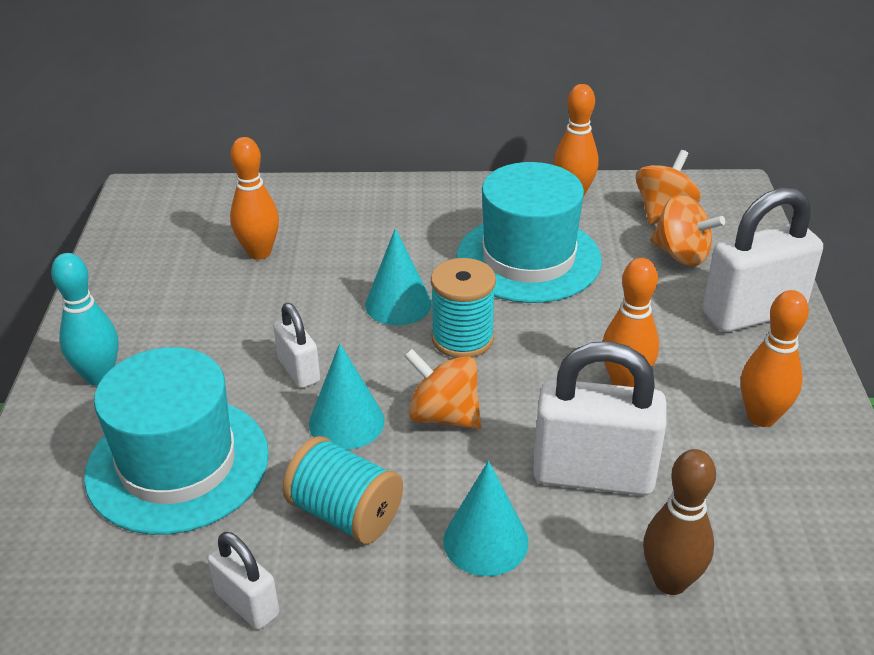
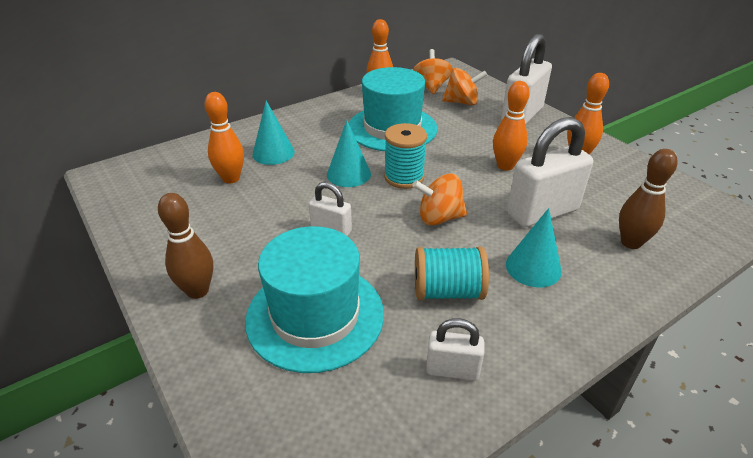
camera: 35 degrees left, 0 degrees up
turquoise bowling pin [51,253,119,386] -> brown bowling pin [158,193,213,299]
turquoise cone [309,343,385,450] -> turquoise cone moved to [252,101,295,165]

